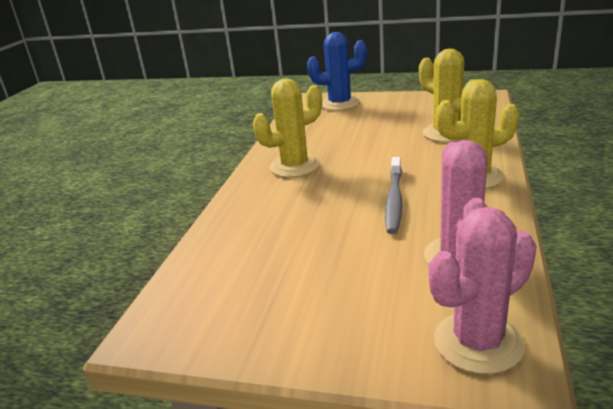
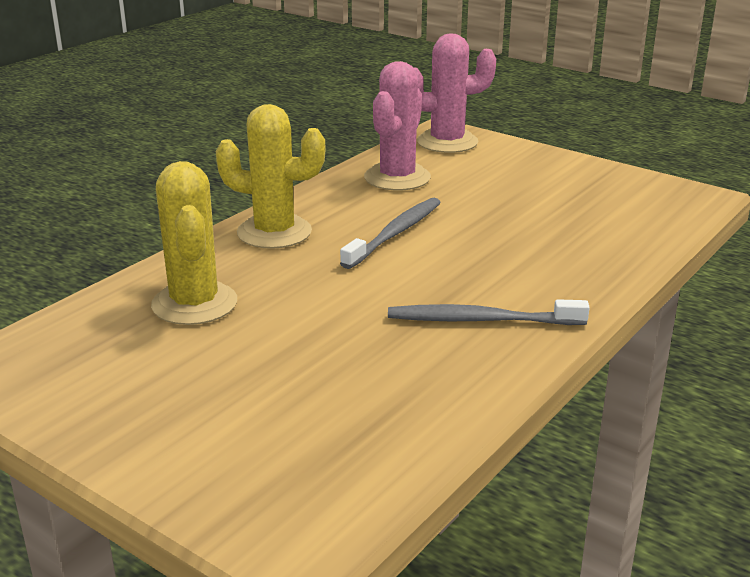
camera: 160 degrees left, 0 degrees up
yellow cactus [253,79,322,178] -> grey toothbrush [388,299,590,325]
blue cactus [307,32,367,111] -> none

